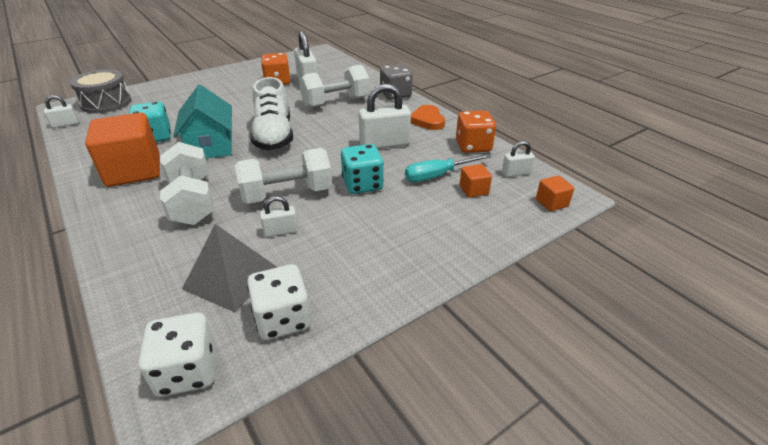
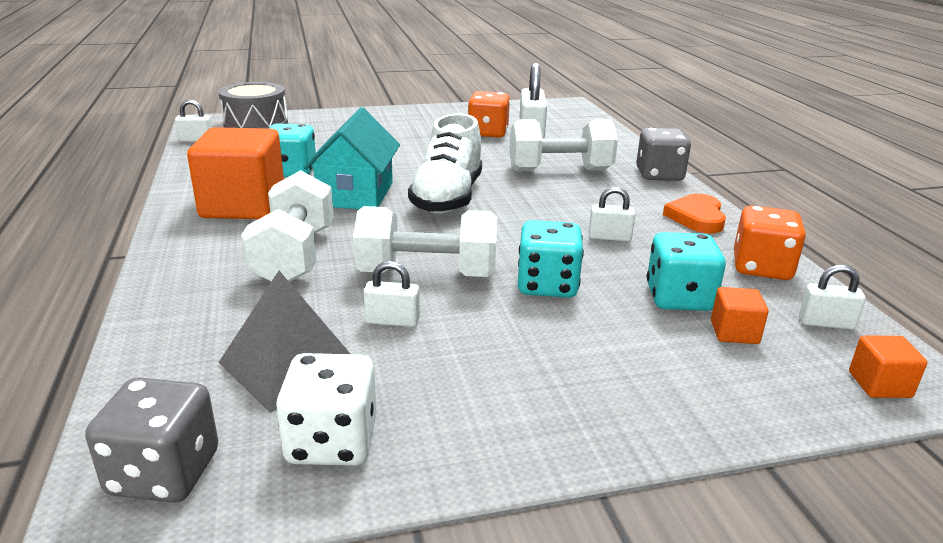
camera: 20 degrees right, 10 degrees down
white dice [139,312,216,397] -> grey dice [85,377,218,503]
white padlock [359,83,411,149] -> white padlock [589,187,635,242], size x0.53
turquoise screwdriver [405,154,491,182] -> turquoise dice [647,232,726,311]

